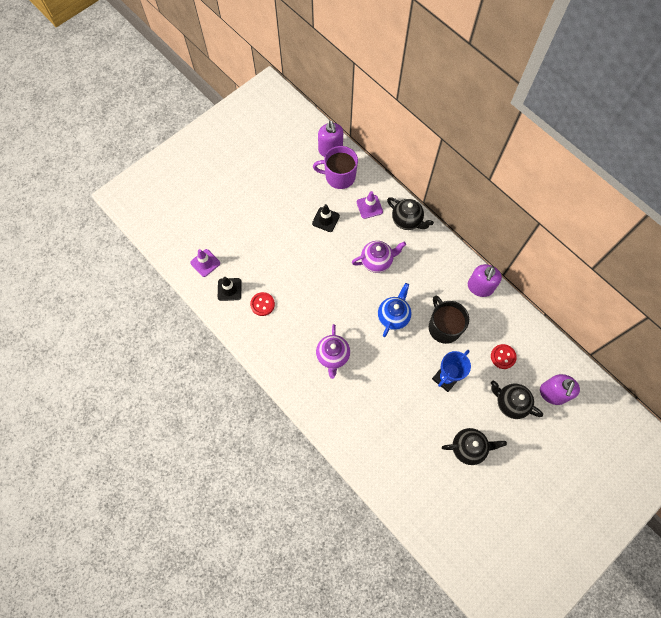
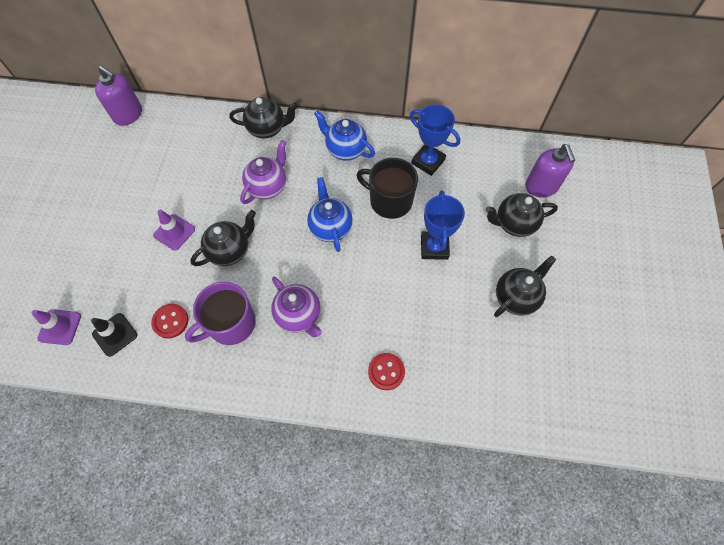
camera: 40 degrees left, 5 degrees down
black traffic cone [312,204,340,232] -> none
purple mug [313,146,358,189] -> purple mug moved to [185,282,256,345]
purple traffic cone [357,191,383,219] -> purple traffic cone moved to [153,209,195,251]
purple soap dispenser [468,264,502,297] -> none
red button [491,344,517,369] -> red button moved to [368,353,405,390]
none -> black teapot [190,210,256,266]
none -> blue teapot [314,110,375,161]
none -> blue trophy [410,105,460,176]

